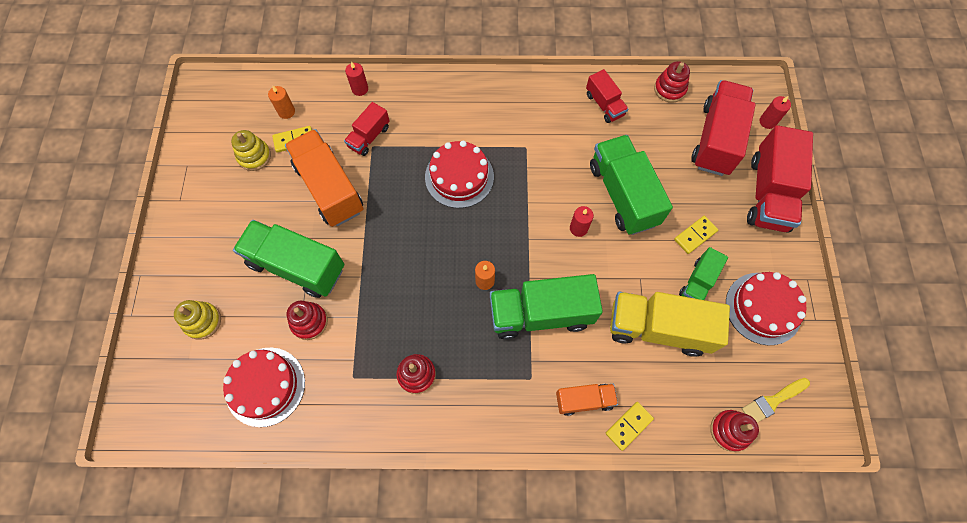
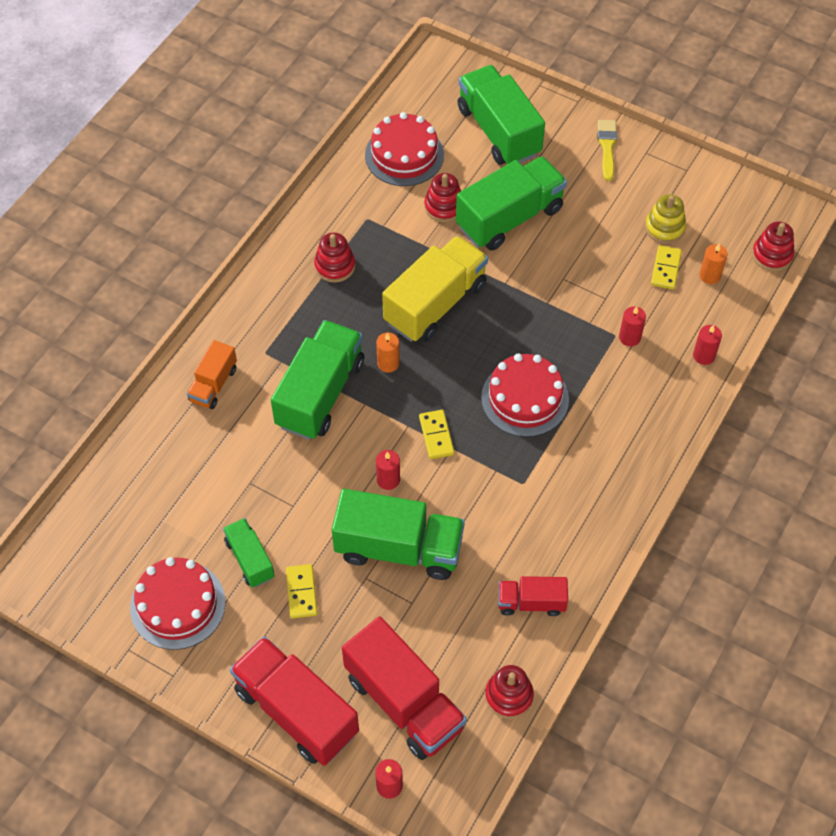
camera: 120 degrees right, 10 degrees down
yellow stacking toy [174,300,221,340] -> green truck [458,65,545,165]
orange truck [285,129,363,227] -> none
red truck [344,102,390,156] -> red candle [619,306,646,346]
yellow domino [606,402,654,451] -> yellow domino moved to [419,410,454,459]
yellow truck [610,292,730,357] -> yellow truck moved to [382,236,488,342]
red stacking toy [710,410,759,452] -> red stacking toy moved to [752,222,794,271]
yellow brush [742,378,810,423] -> yellow brush moved to [598,120,617,181]

